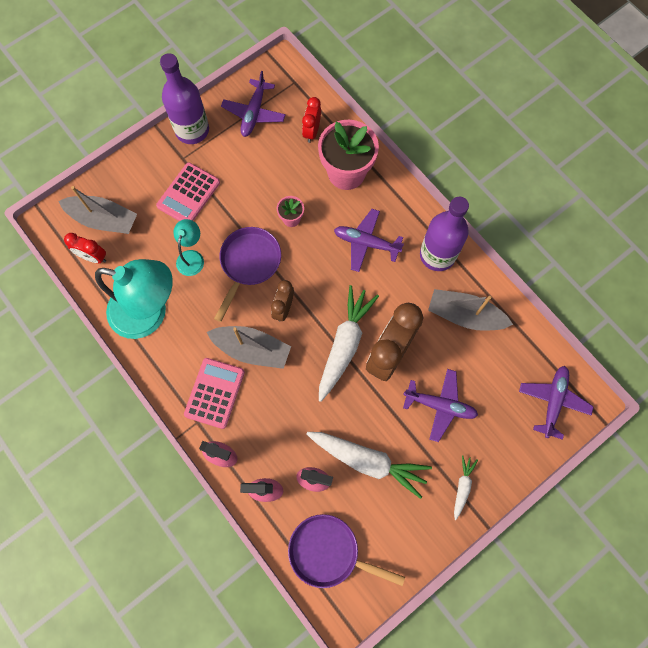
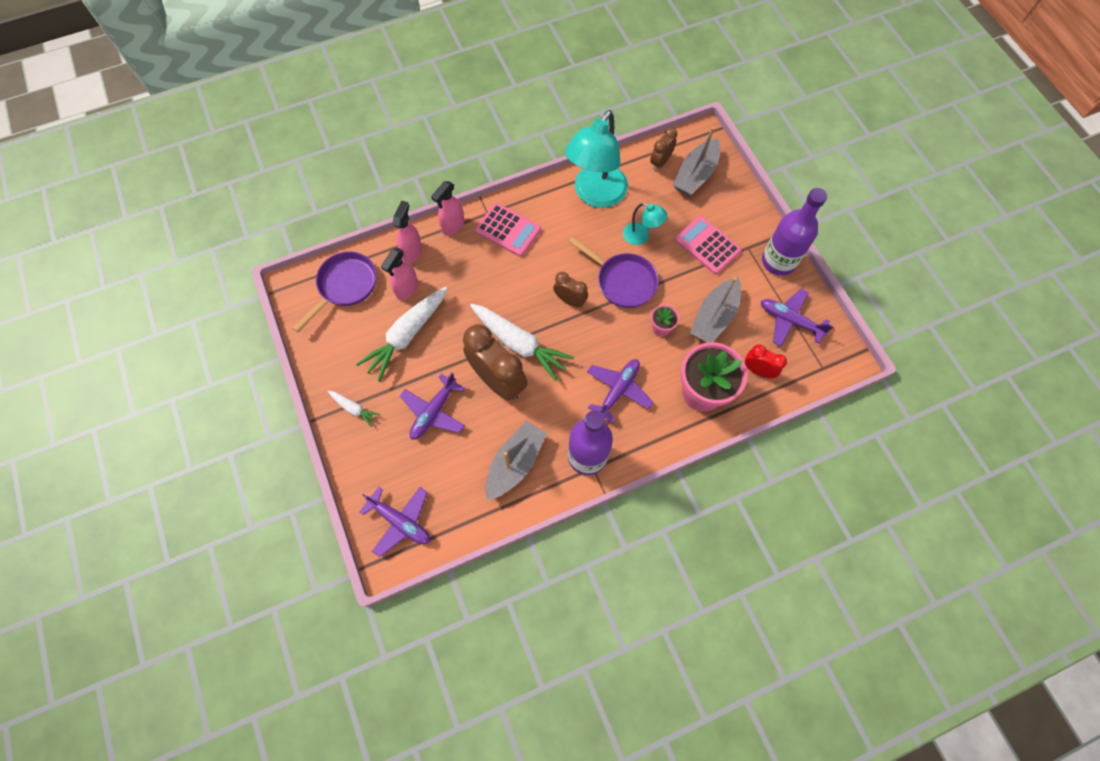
camera: 105 degrees right, 5 degrees down
red clock [64,233,106,263] -> brown clock [650,127,677,170]
grey boat [207,326,291,369] -> grey boat moved to [690,277,741,343]

